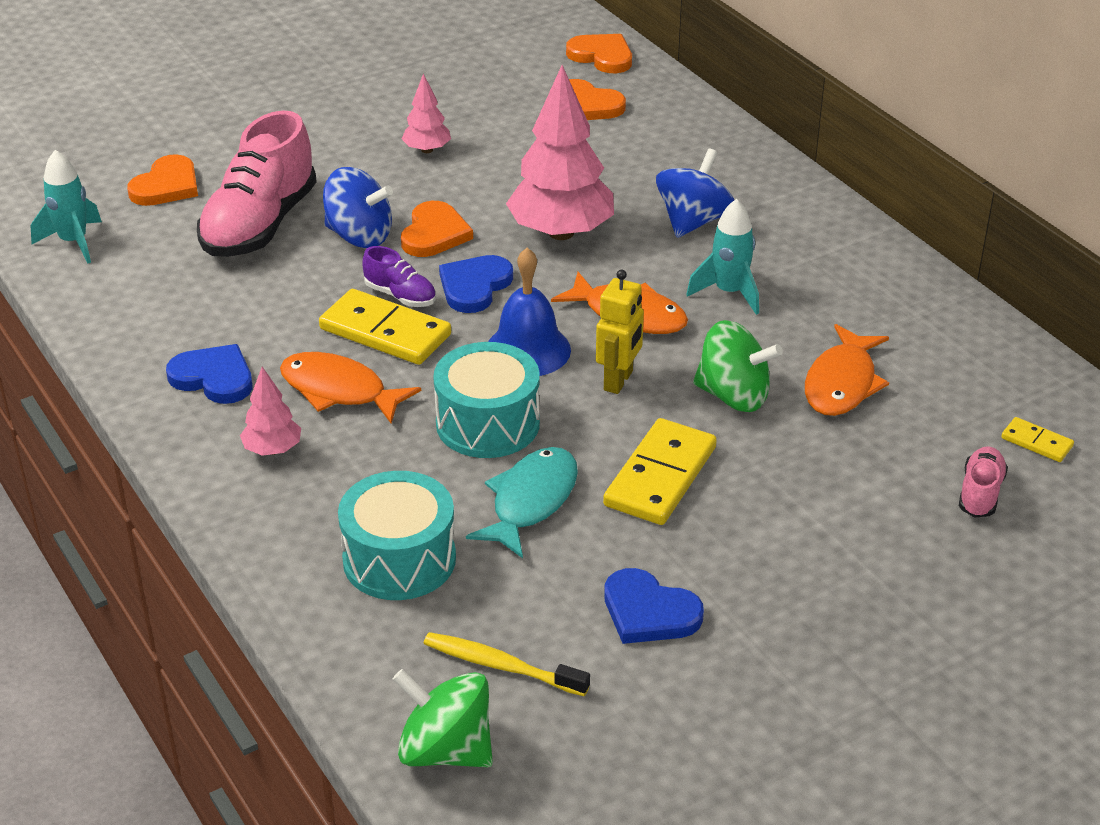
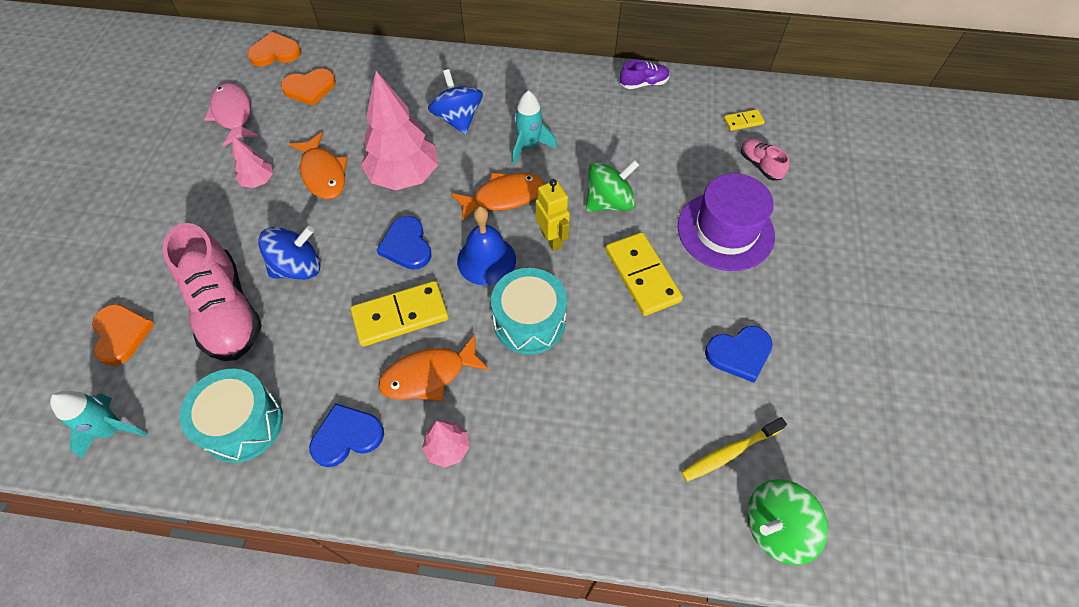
camera: 50 degrees left, 20 degrees up
turquoise drum [338,471,456,600] -> turquoise drum moved to [180,369,283,463]
purple shoe [362,246,436,307] -> purple shoe moved to [620,60,670,89]
orange heart [401,201,473,257] -> none
turquoise fish [466,447,578,558] -> none
orange fish [805,324,889,416] -> orange fish moved to [289,132,348,199]
none -> pink fish [204,83,259,147]
none -> purple hat [678,173,775,271]

